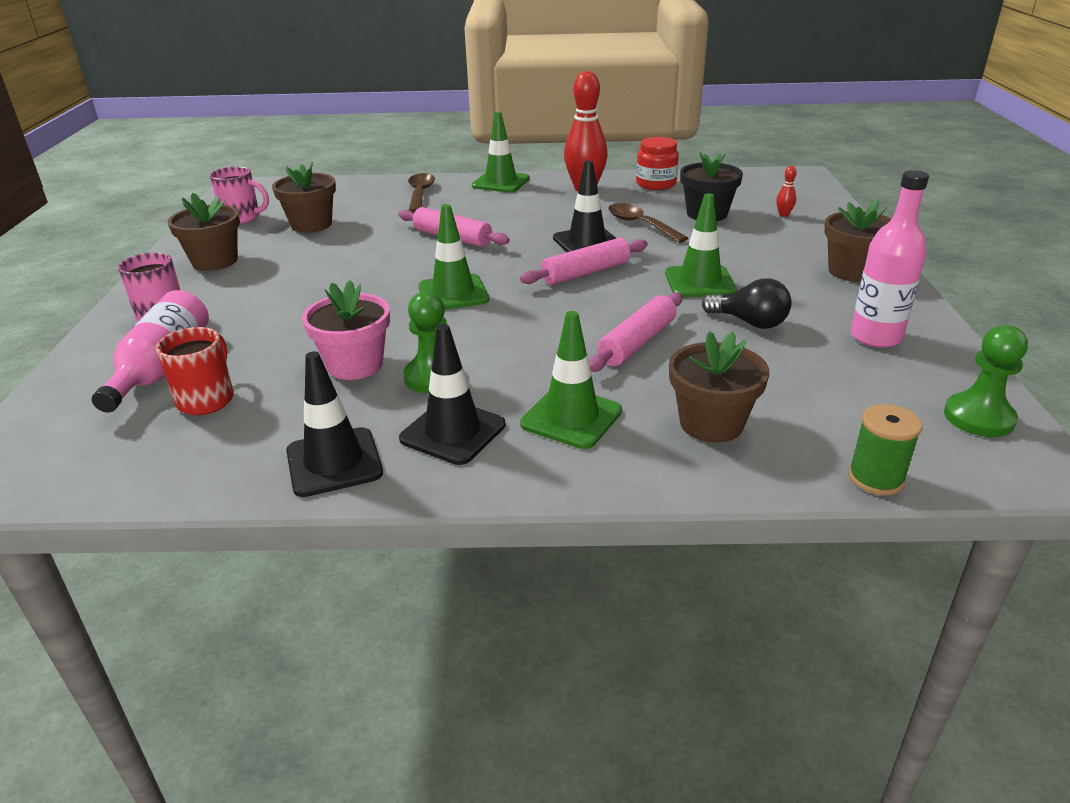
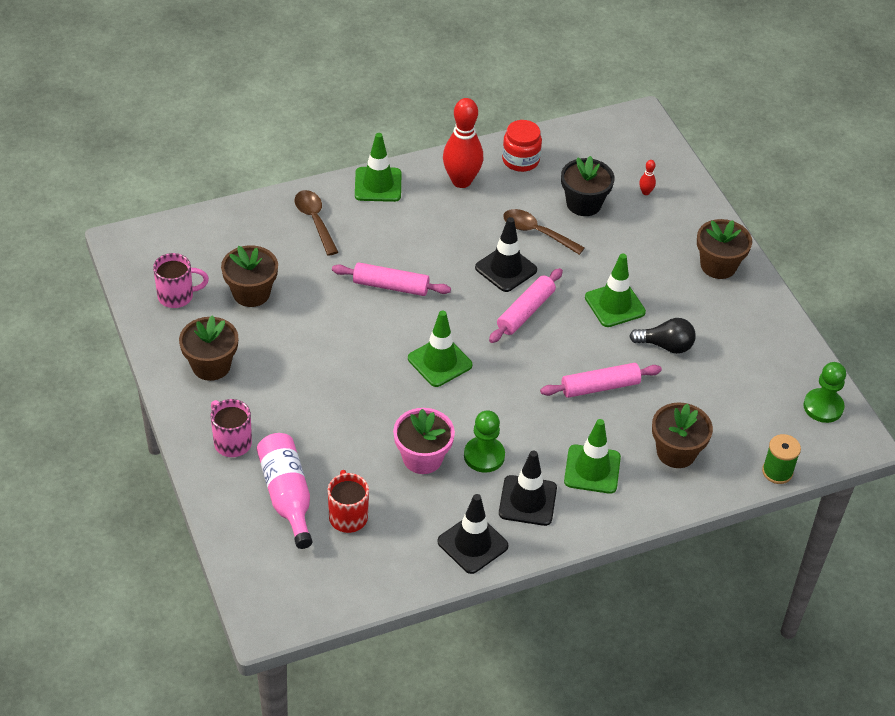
camera: 25 degrees left, 15 degrees up
pink rolling pin [589,292,683,372] -> pink rolling pin turned 60 degrees clockwise [540,363,662,398]
pink bottle [850,170,929,348] -> none

